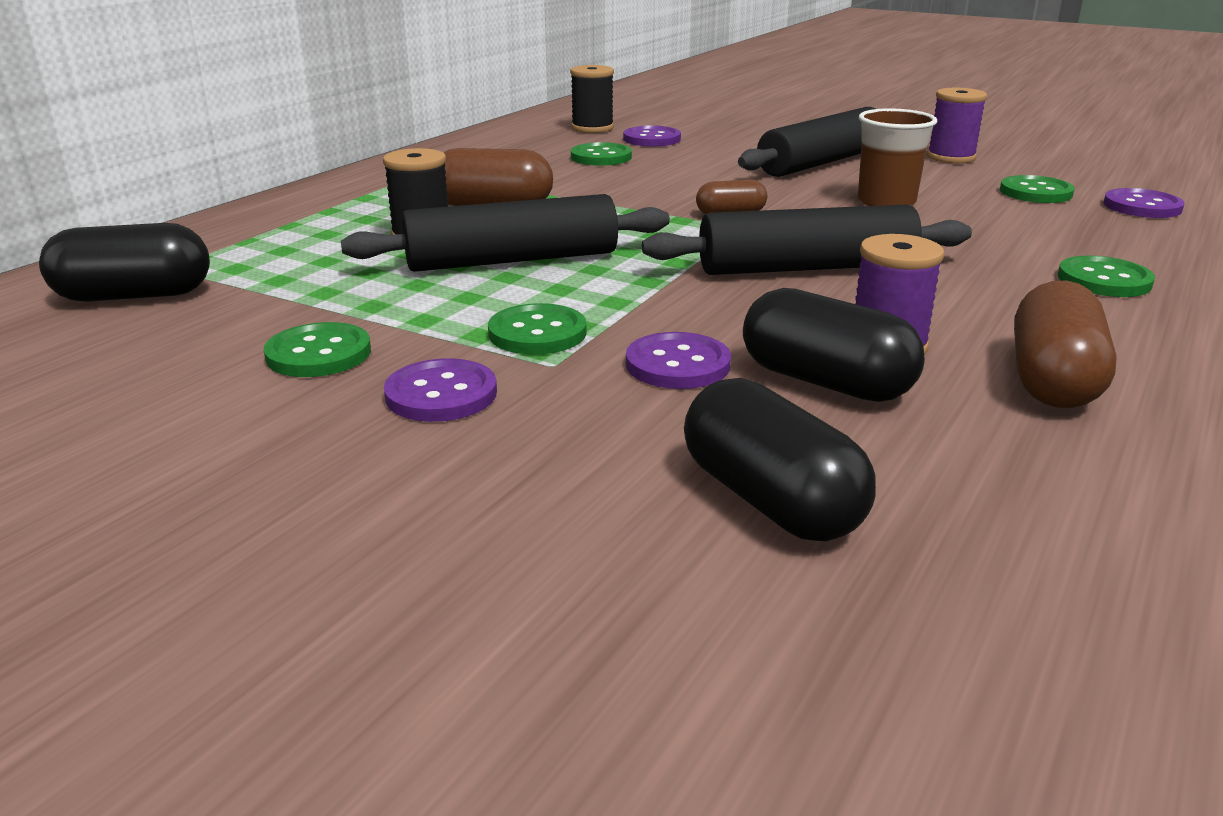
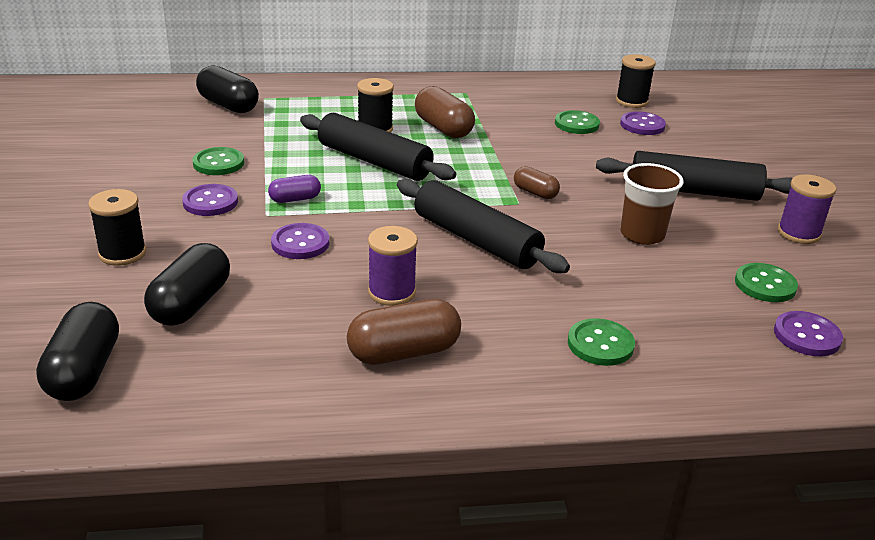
camera: 50 degrees right, 5 degrees up
green button [488,303,587,354] -> purple capsule [268,175,321,203]
black capsule [743,288,925,402] -> black capsule moved to [36,302,119,401]
none -> black spool [88,189,146,266]

